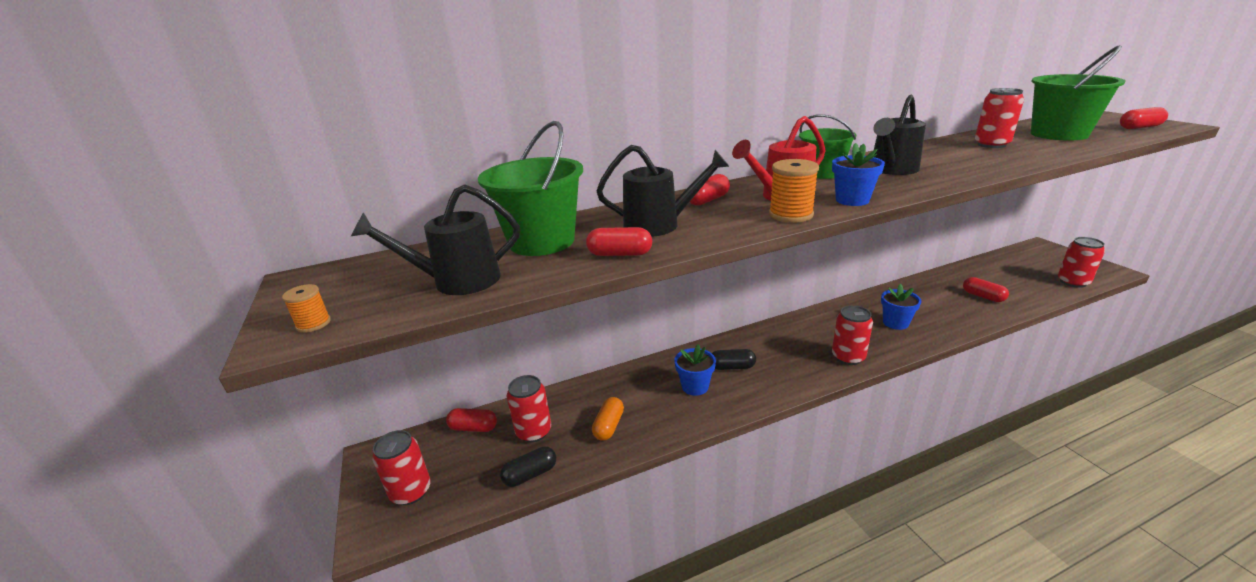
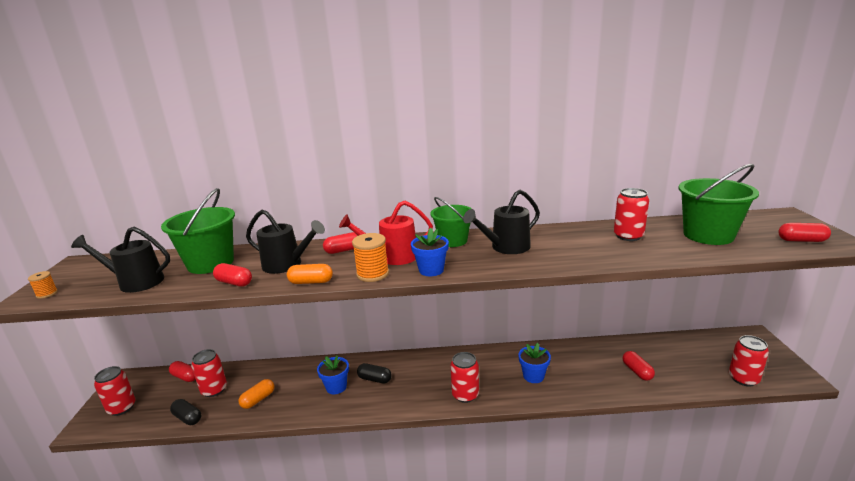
camera: 20 degrees right, 5 degrees down
black capsule [500,446,556,487] -> black capsule turned 45 degrees clockwise [170,399,201,425]
none -> orange capsule [287,264,333,284]

